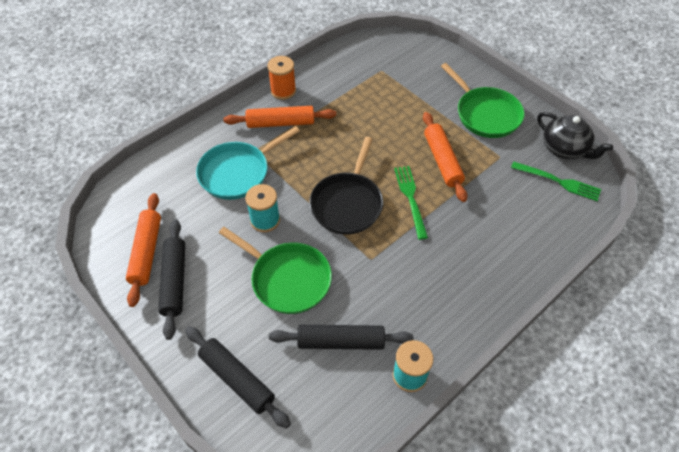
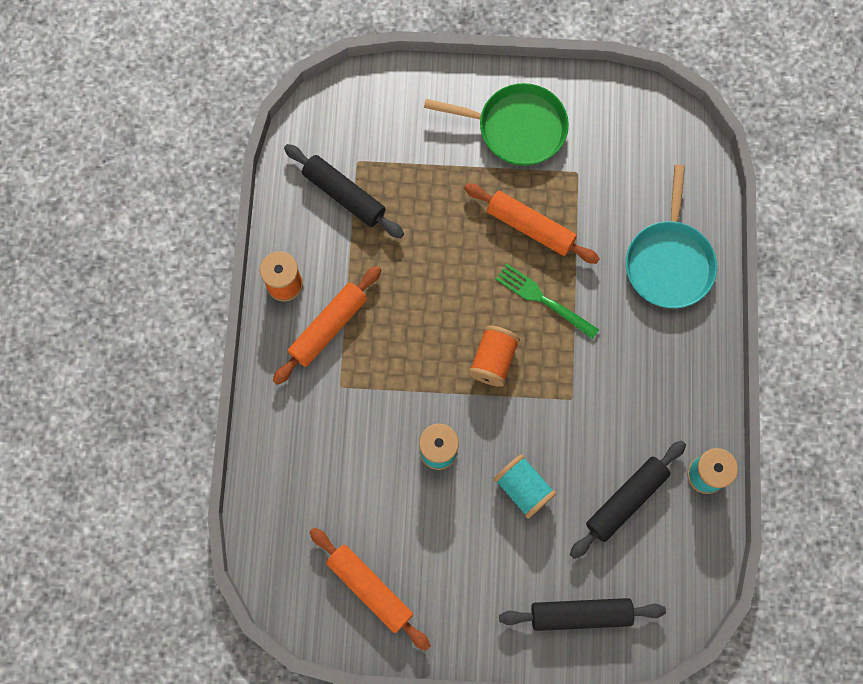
camera: 45 degrees left, 20 degrees up
black rolling pin [158,219,185,340] -> black rolling pin moved to [284,144,404,238]
turquoise pan [196,126,300,200] -> turquoise pan moved to [626,164,717,309]
green pan [219,227,332,314] -> turquoise spool [494,454,557,519]
black pan [309,137,383,234] -> orange spool [468,325,520,387]
green fork [511,161,601,201] -> none
black teapot [537,112,613,159] -> none

